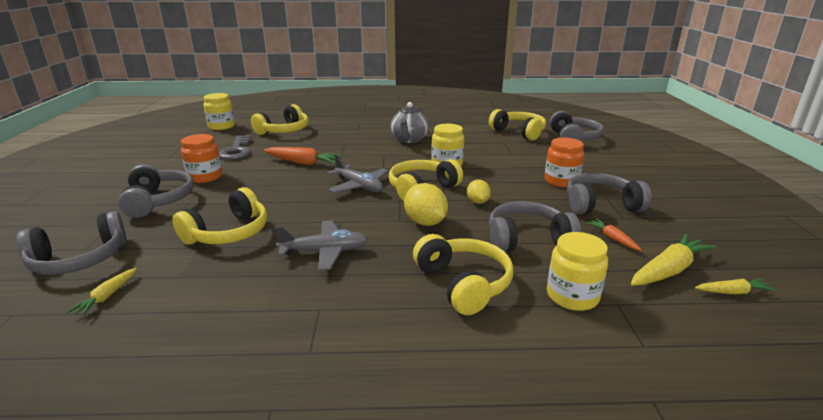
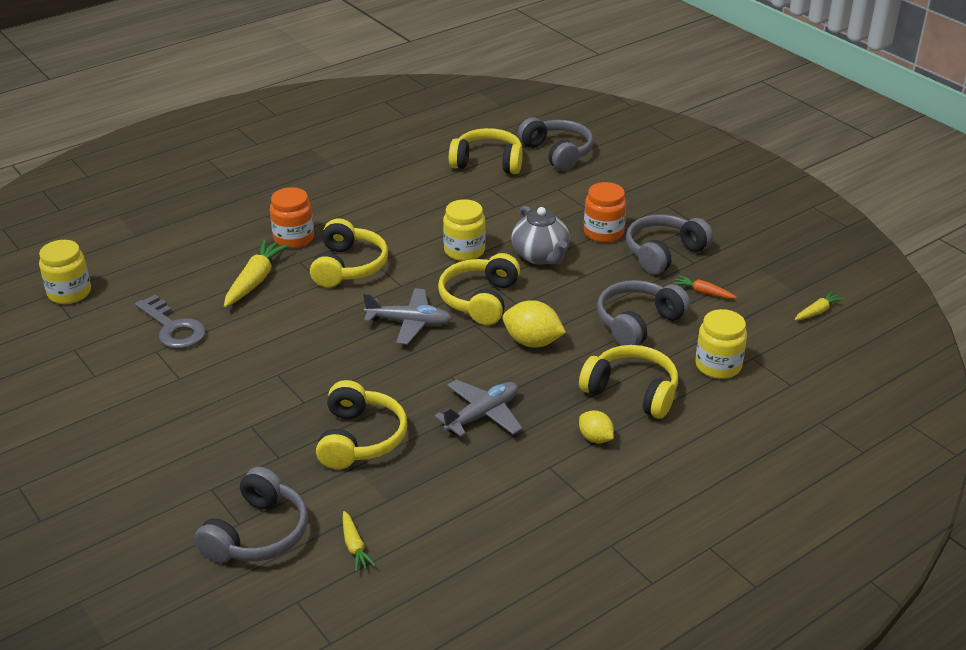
camera: 35 degrees left, 10 degrees up
grey headphones [118,164,194,218] -> none
orange jar [181,134,222,183] -> orange jar moved to [270,187,314,248]
yellow headphones [251,104,309,135] -> yellow headphones moved to [310,218,388,287]
orange carrot [263,147,344,165] -> none
grey teapot [390,102,429,143] -> grey teapot moved to [511,206,570,265]
yellow lemon [467,180,491,204] -> yellow lemon moved to [579,410,614,443]
yellow carrot [631,234,716,286] -> yellow carrot moved to [224,239,290,307]

